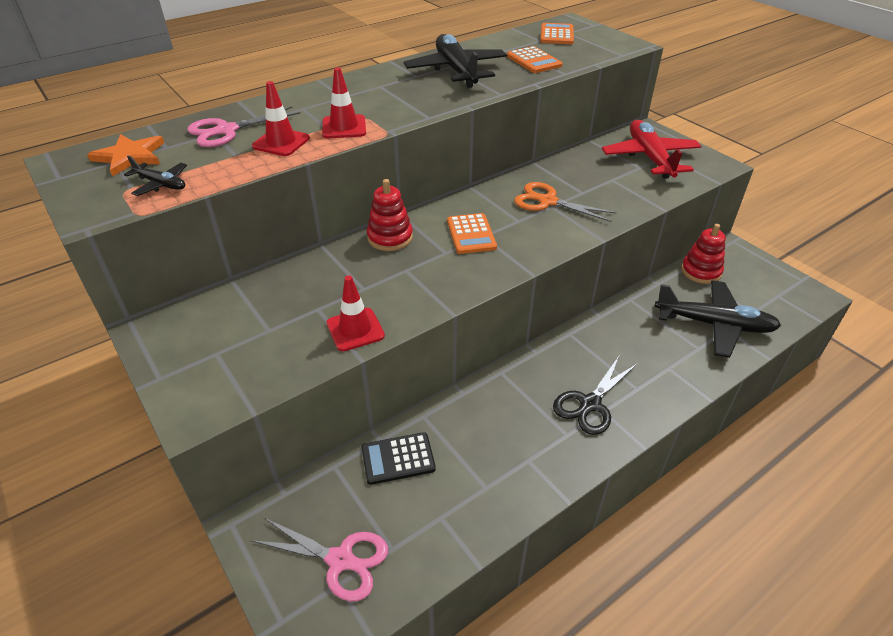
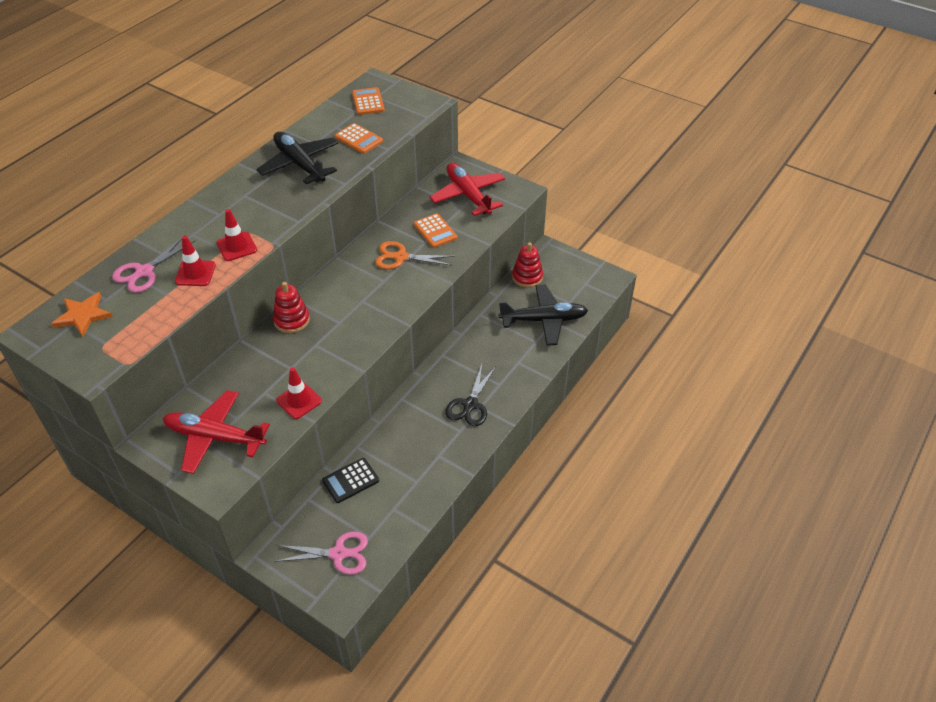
camera: 20 degrees left, 5 degrees up
black plane [124,155,187,196] -> none
orange calculator [447,213,497,254] -> orange calculator moved to [414,213,458,248]
none -> red plane [163,390,270,474]

